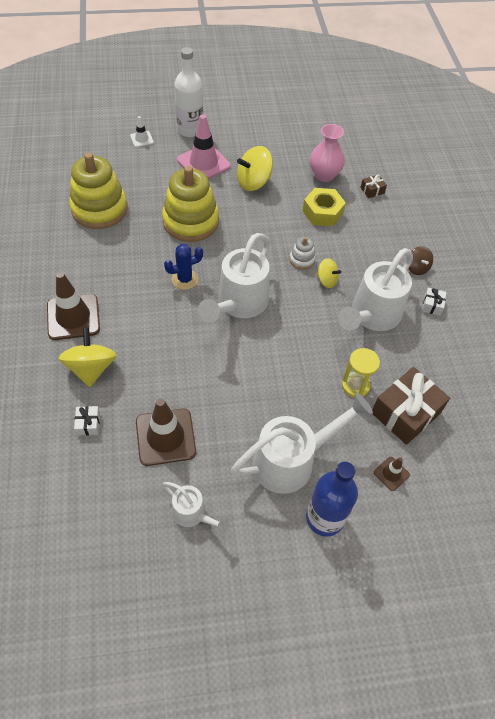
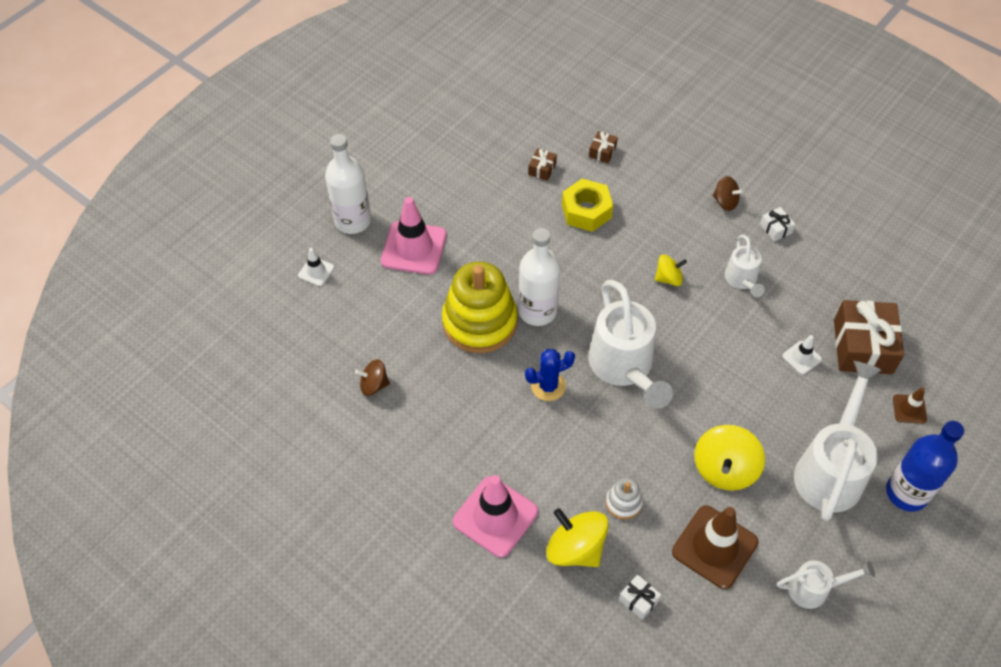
camera: 40 degrees left, 0 degrees up
brown traffic cone [47,272,100,340] -> pink traffic cone [453,475,538,558]
yellow stacking toy [69,153,128,229] -> brown spinning top [355,359,390,396]
blue cactus [164,244,203,290] -> blue cactus turned 45 degrees clockwise [525,349,575,401]
yellow spinning top [237,146,273,191] -> yellow spinning top moved to [695,425,765,491]
white stacking toy [289,237,315,269] -> white stacking toy moved to [606,478,643,519]
pink vase [310,124,345,182] -> brown gift [528,148,557,181]
white watering can [338,248,413,331] -> white watering can [725,235,765,297], size x0.53
yellow hourglass [342,348,380,398] -> white traffic cone [782,335,822,375]
none -> white bottle [518,228,560,326]

